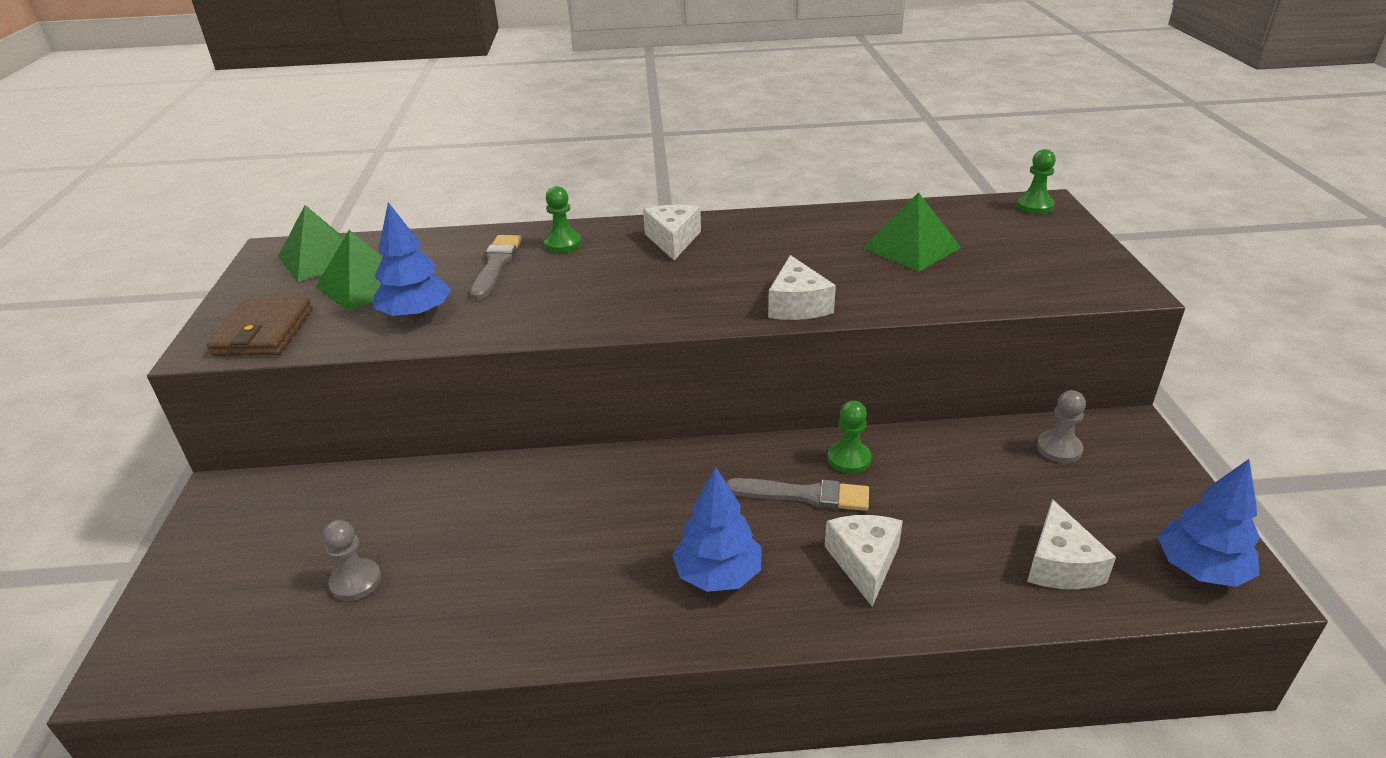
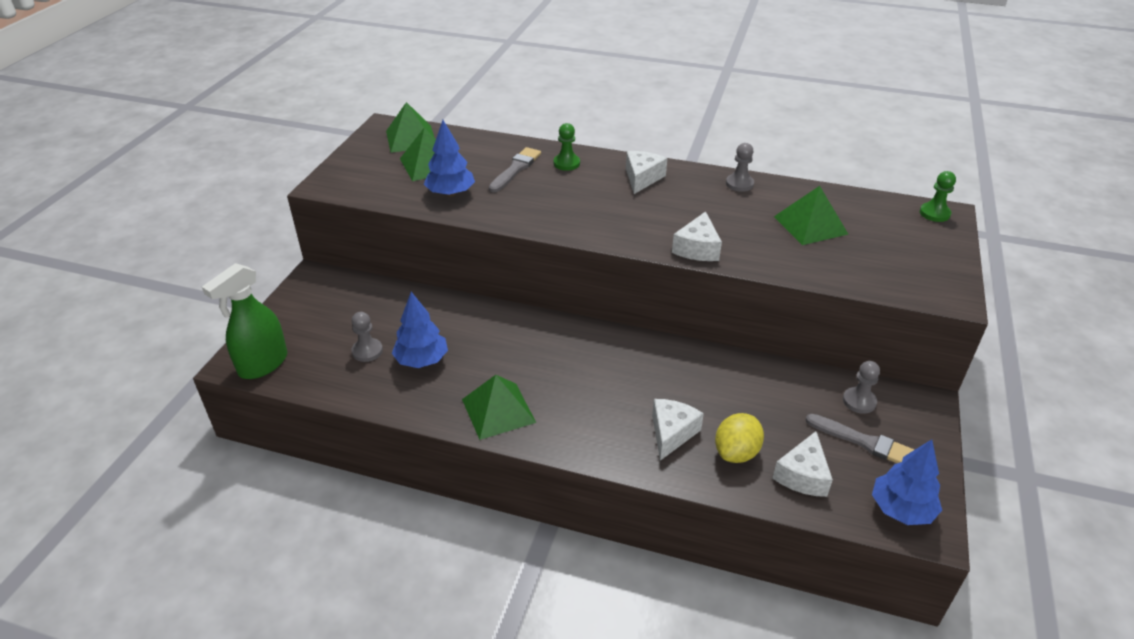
camera: 20 degrees right, 5 degrees up
brown wallet [207,298,313,356] -> none
blue tree [672,467,761,592] -> blue tree moved to [392,292,448,368]
grey brush [726,478,869,511] -> grey brush moved to [806,414,914,463]
green pawn [828,401,872,474] -> none
none -> green spray bottle [202,263,288,379]
none -> green pyramid [462,375,536,440]
none -> yellow lemon [715,413,764,463]
none -> grey pawn [726,143,754,192]

